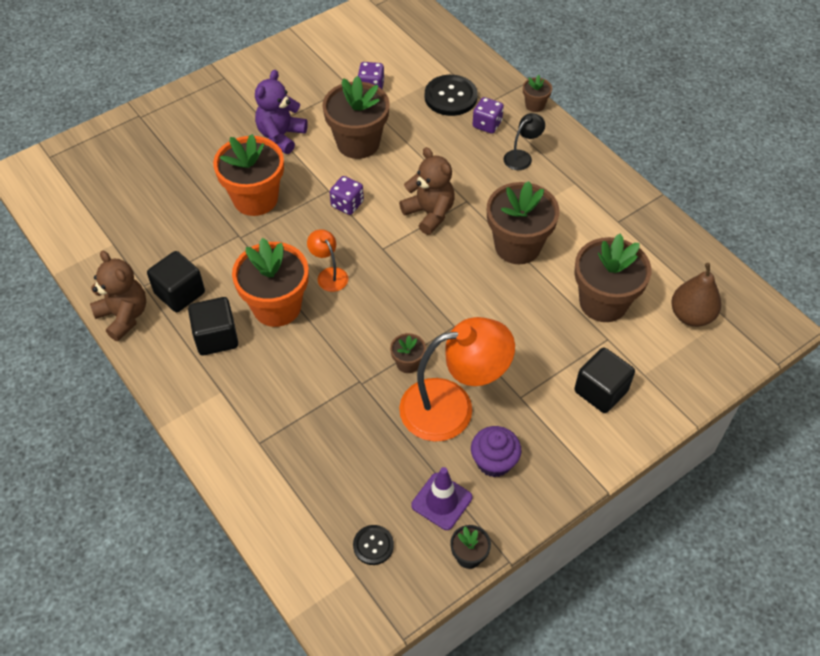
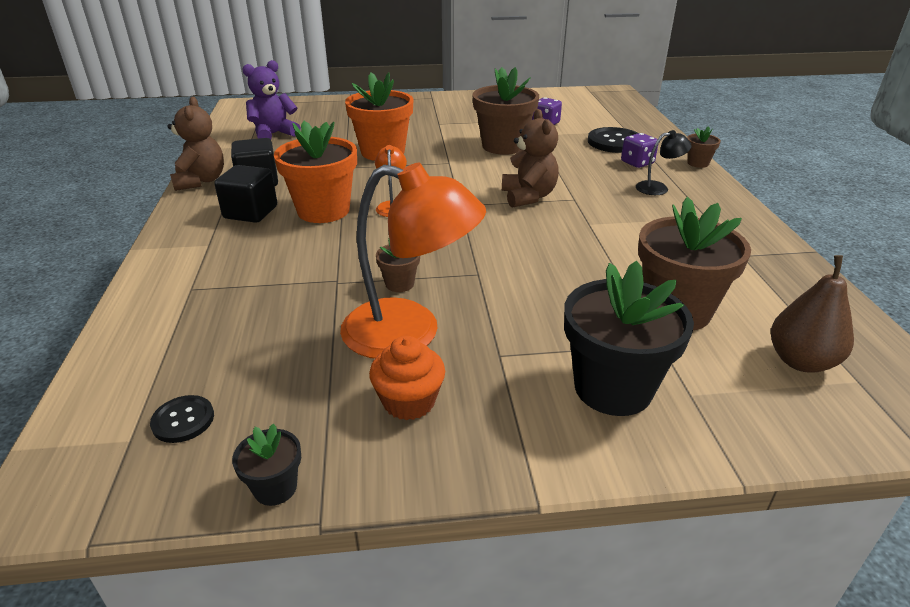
camera: 30 degrees right, 20 degrees down
purple teddy bear [255,70,308,154] -> purple teddy bear moved to [242,60,301,140]
purple dice [330,176,364,215] -> none
purple traffic cone [411,467,472,530] -> none
purple cupcake [471,426,521,477] -> orange cupcake [369,336,445,420]
brown flower pot [487,181,560,264] -> none
black cube [574,347,635,413] -> black flower pot [564,261,694,416]

